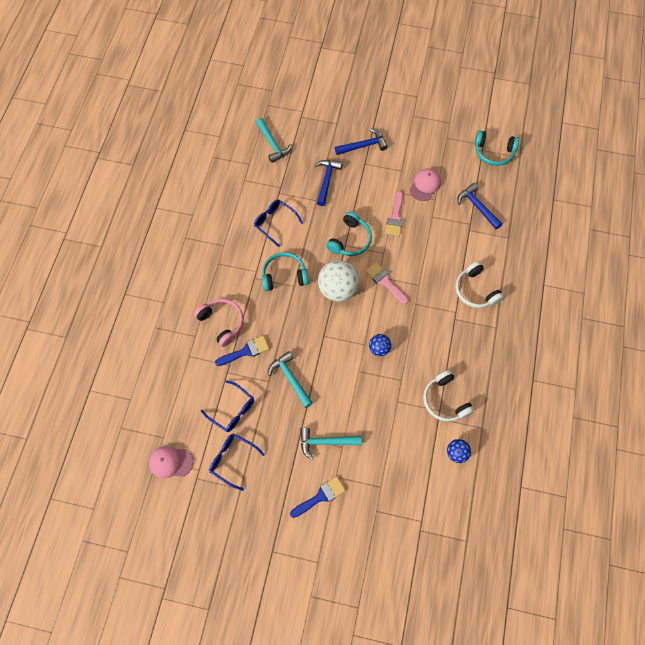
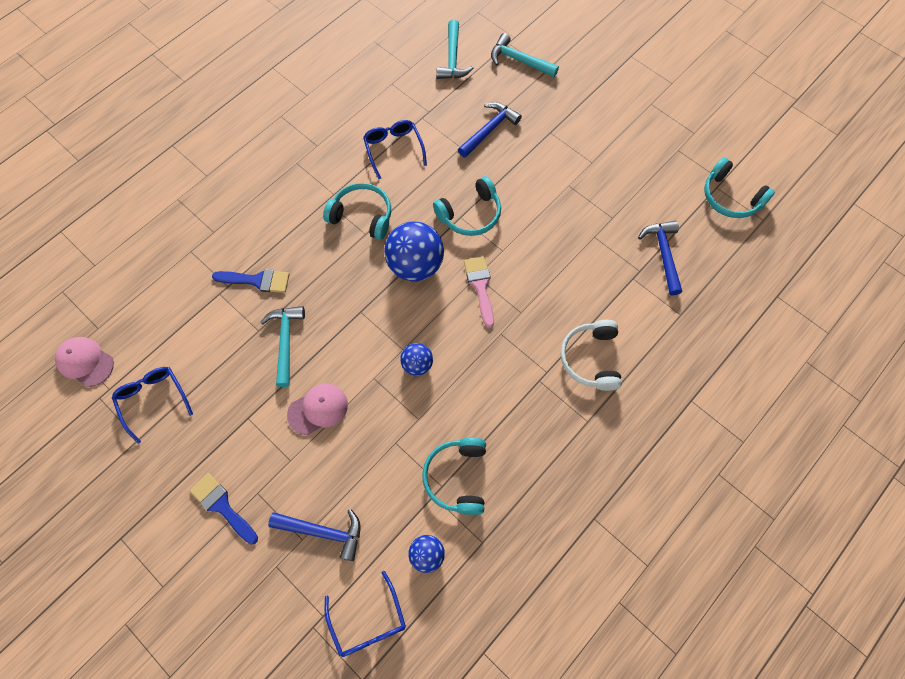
camera: 30 degrees right, 0 degrees up
pink headphones [194,299,243,347] -> none
blue glasses [201,381,254,432] -> blue glasses moved to [325,571,406,657]
blue brush [290,476,346,518] -> blue brush turned 135 degrees counterclockwise [190,473,258,545]
turquoise hammer [300,428,361,460] -> turquoise hammer moved to [491,33,559,77]
white ball [318,260,359,302] -> blue ball [384,221,444,281]
blue hammer [335,128,388,155] -> blue hammer moved to [268,509,361,561]
pink brush [385,191,403,236] -> none
pink cap [409,168,441,201] -> pink cap moved to [287,383,348,435]
white headphones [423,370,475,422] -> turquoise headphones [422,438,486,515]

